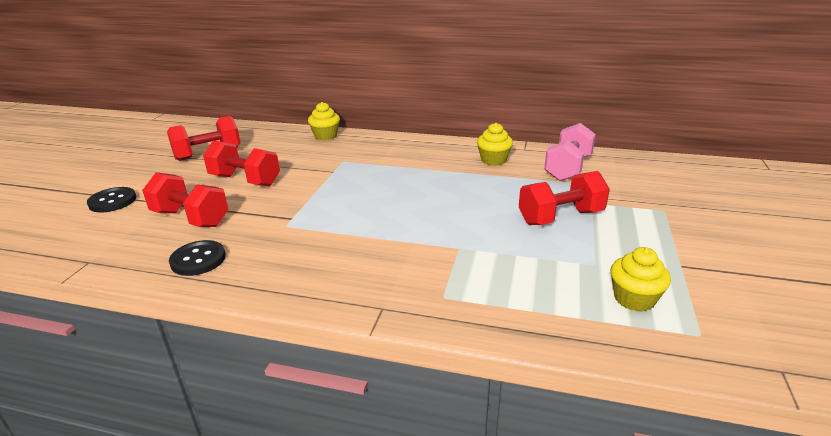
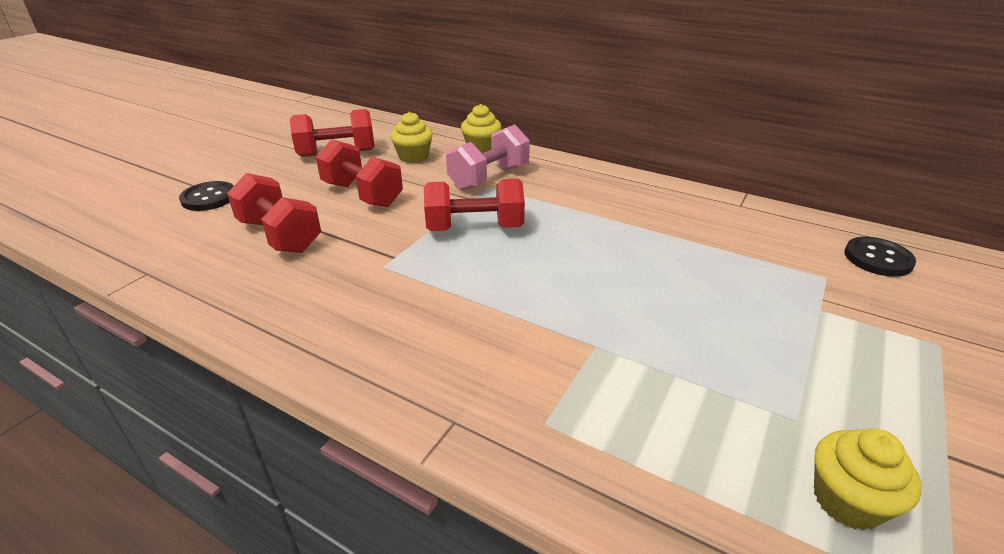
camera: 15 degrees right, 5 degrees up
black button [169,240,226,276] -> black button moved to [844,237,916,277]
yellow cupcake [477,123,513,166] -> yellow cupcake moved to [390,112,433,163]
red dumbbell [519,171,610,225] -> red dumbbell moved to [424,179,525,231]
pink dumbbell [544,123,596,181] -> pink dumbbell moved to [446,124,530,191]

